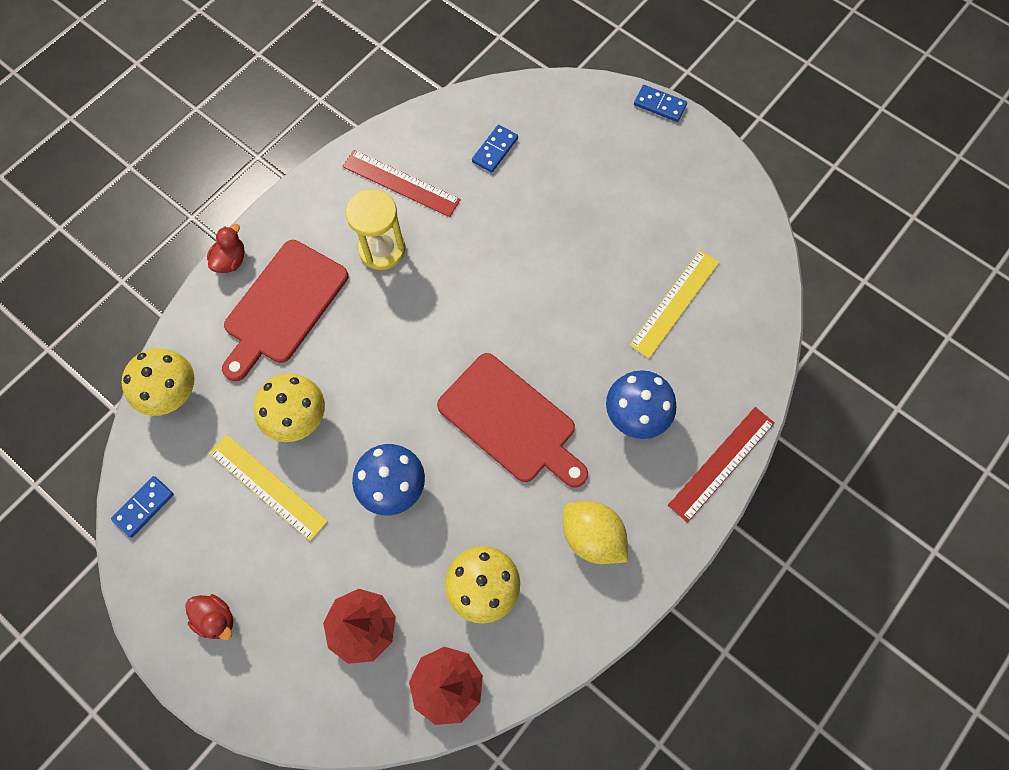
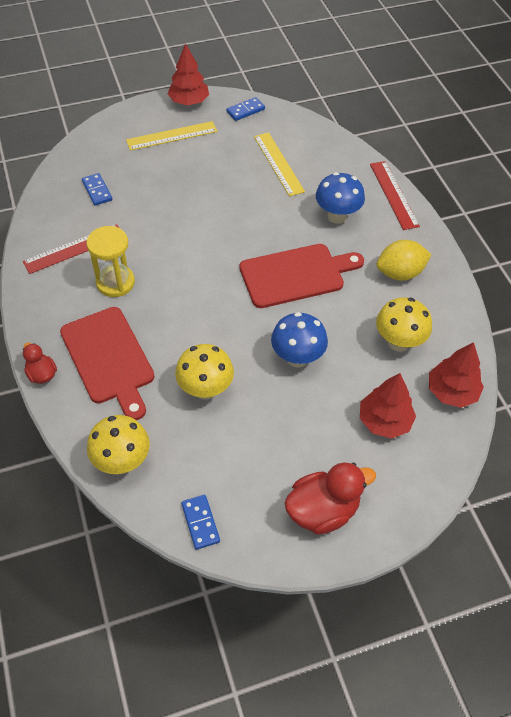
camera: 60 degrees left, 15 degrees down
red duck [185,594,233,640] -> red duck [285,463,376,535], size x1.81
yellow ruler [209,434,328,541] -> yellow ruler moved to [126,121,217,151]
blue domino [634,85,687,122] -> blue domino moved to [226,97,265,121]
none -> red tree [167,43,209,105]

